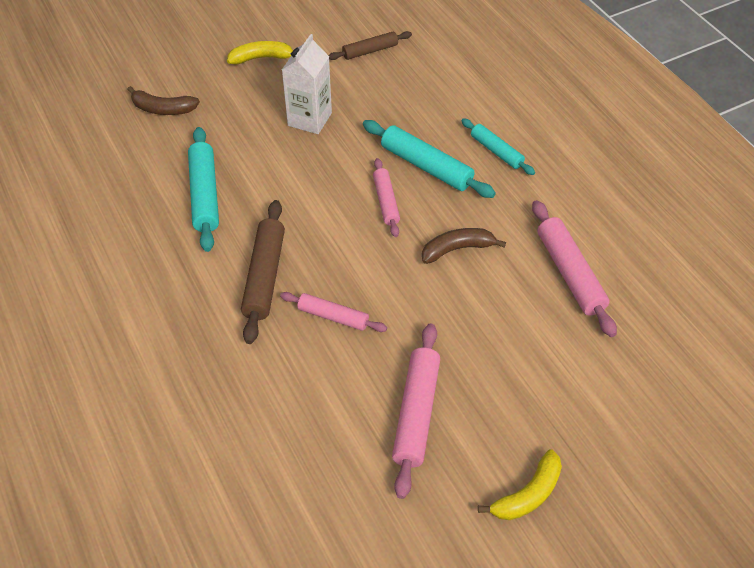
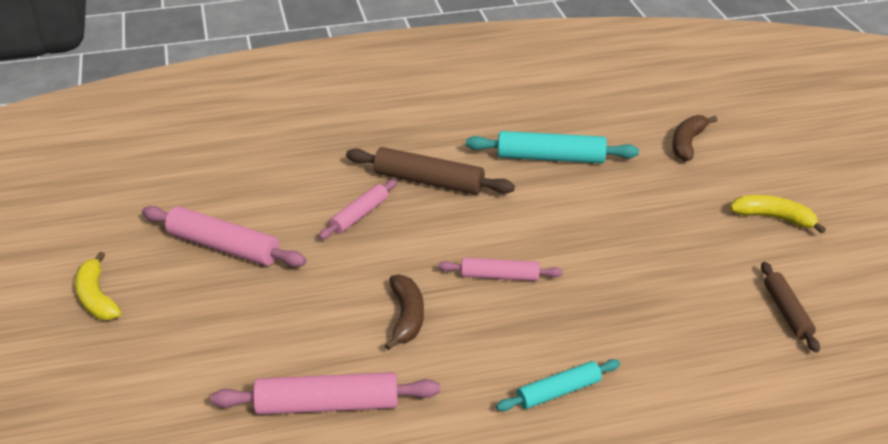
camera: 105 degrees right, 15 degrees down
yellow banana [227,41,293,65] -> yellow banana turned 75 degrees counterclockwise [730,195,826,234]
white carton [282,34,332,134] -> none
turquoise rolling pin [363,120,496,198] -> none

